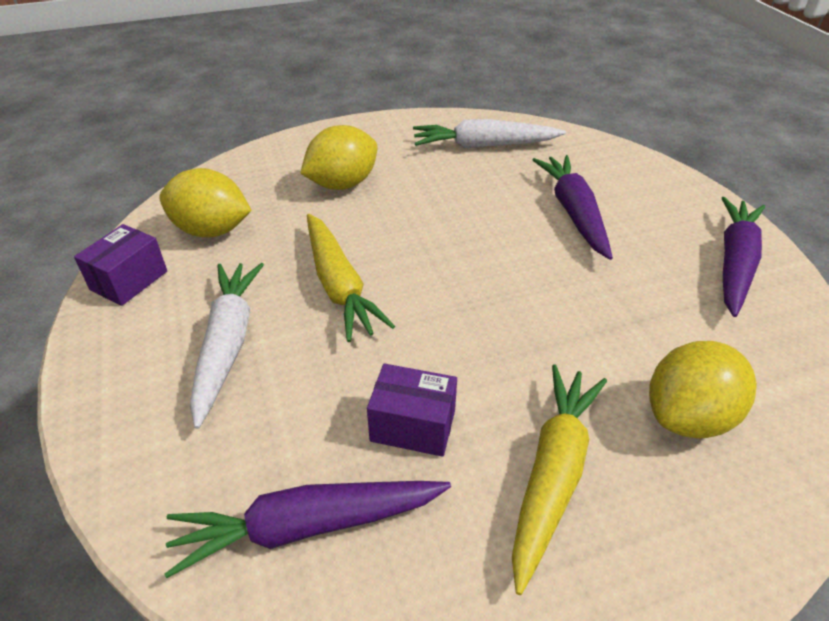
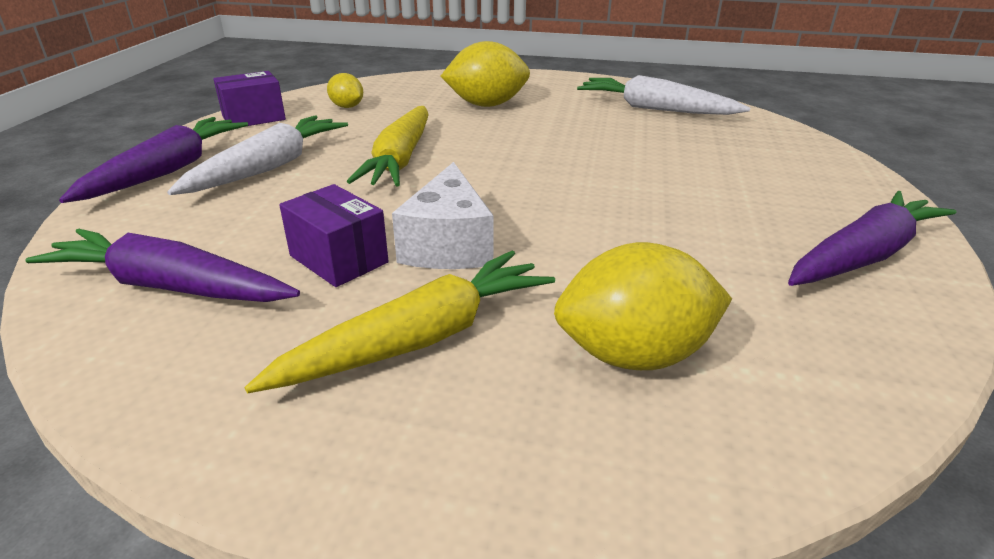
camera: 30 degrees right, 10 degrees down
yellow lemon [159,168,252,238] -> yellow lemon [327,73,363,108], size x0.54
purple carrot [532,155,613,260] -> purple carrot moved to [59,117,248,203]
none -> white cheese [392,162,494,269]

